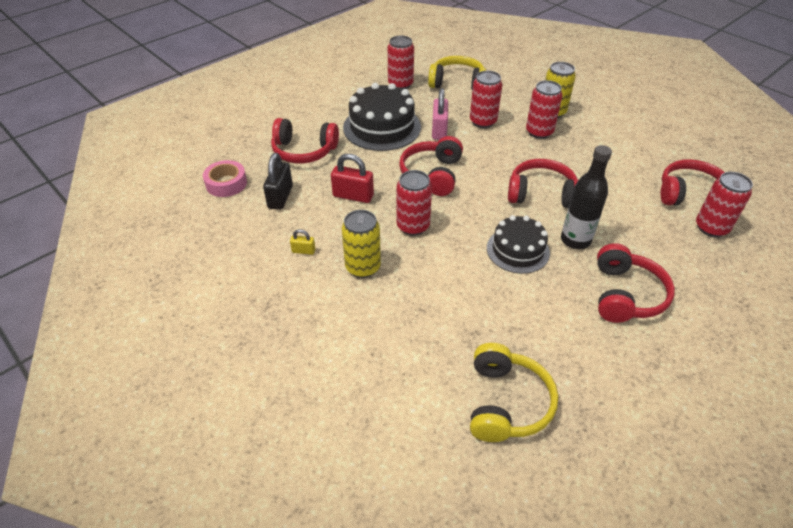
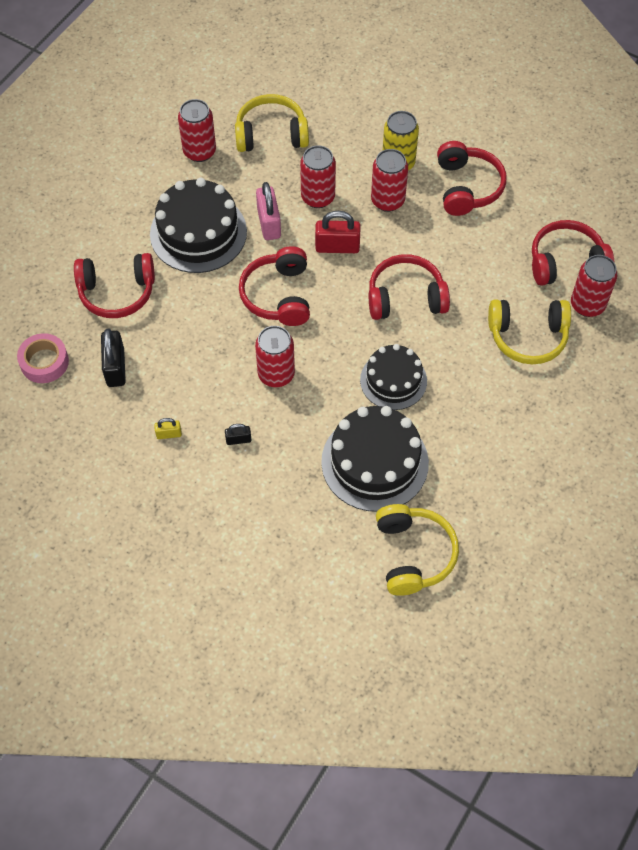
camera: 15 degrees left, 15 degrees up
red padlock [331,154,374,203] -> red padlock moved to [315,211,360,253]
yellow can [342,210,381,278] -> black padlock [225,424,251,445]
black bottle [561,145,612,249] -> none
red headphones [597,243,675,323] -> red headphones moved to [437,141,506,216]
none -> black cake [321,406,429,512]
none -> yellow headphones [488,300,571,364]

